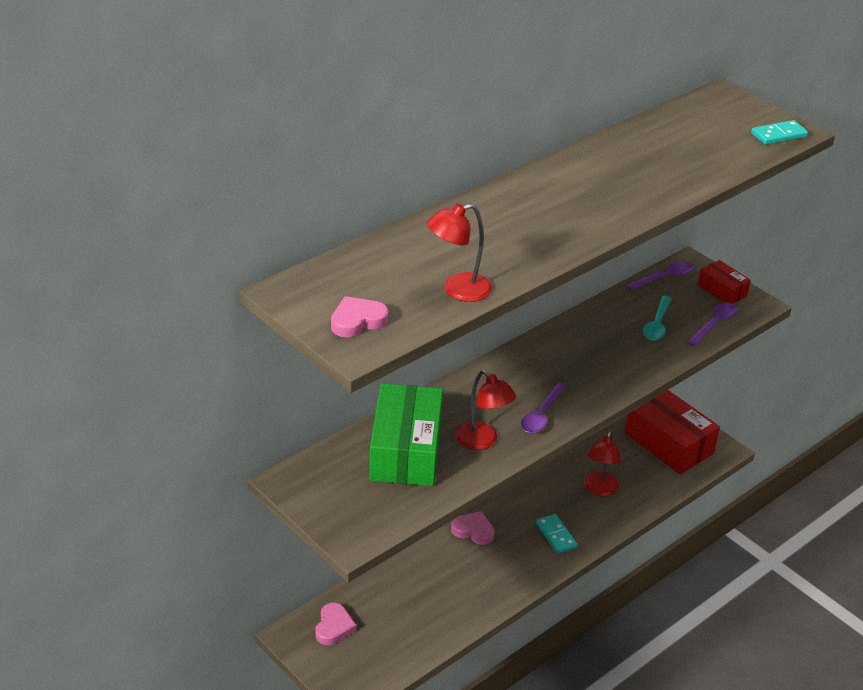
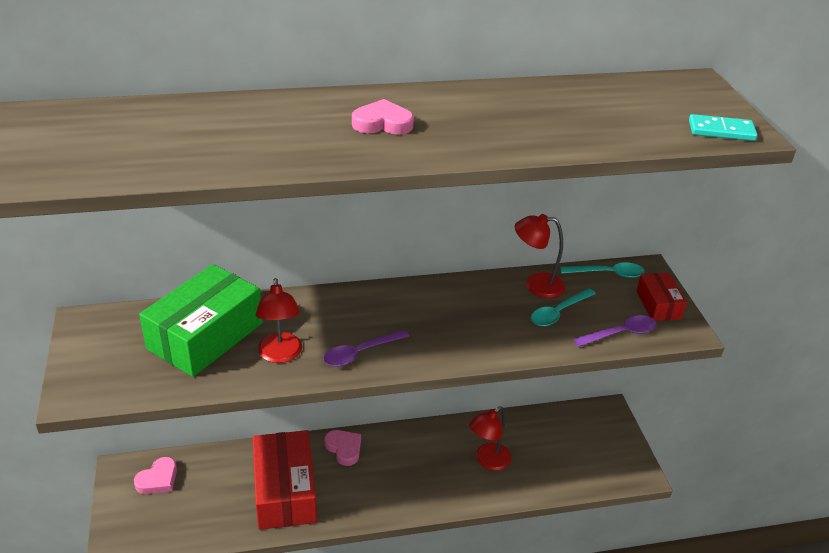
camera: 30 degrees right, 0 degrees up
pink heart [331,296,388,338] -> pink heart moved to [352,99,414,135]
red lamp [427,204,492,302] -> red lamp moved to [515,214,565,298]
turquoise domino [536,514,577,554] -> none
red box [624,390,720,474] -> red box moved to [253,430,317,530]
purple spoon [626,261,694,291] -> turquoise spoon [560,262,645,278]

